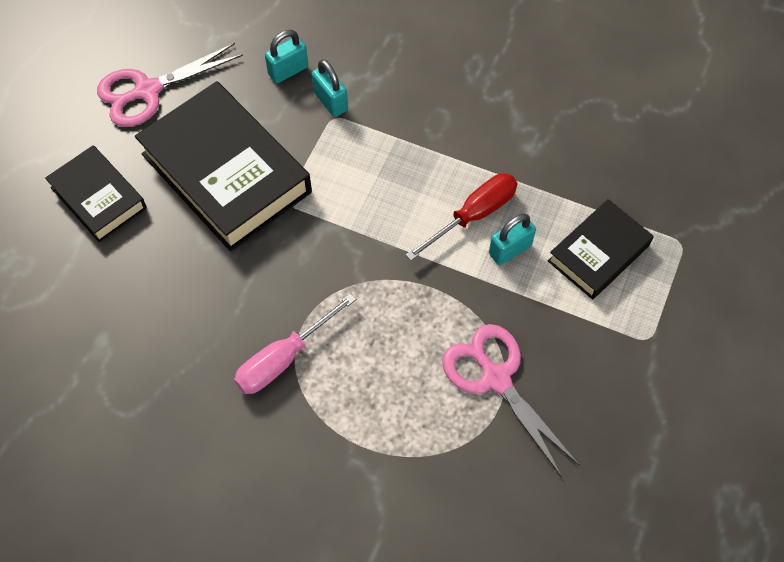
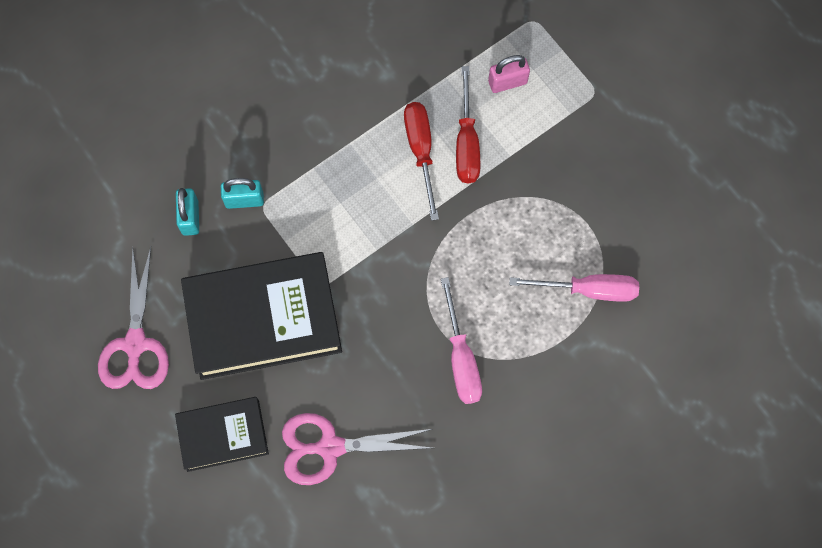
camera: 60 degrees left, 10 degrees up
pink scissors [442,324,579,477] -> pink scissors moved to [282,413,432,485]
turquoise padlock [489,214,536,265] -> red screwdriver [456,66,480,183]
black book [548,199,654,300] -> pink padlock [488,55,530,93]
none -> pink screwdriver [510,274,639,302]

